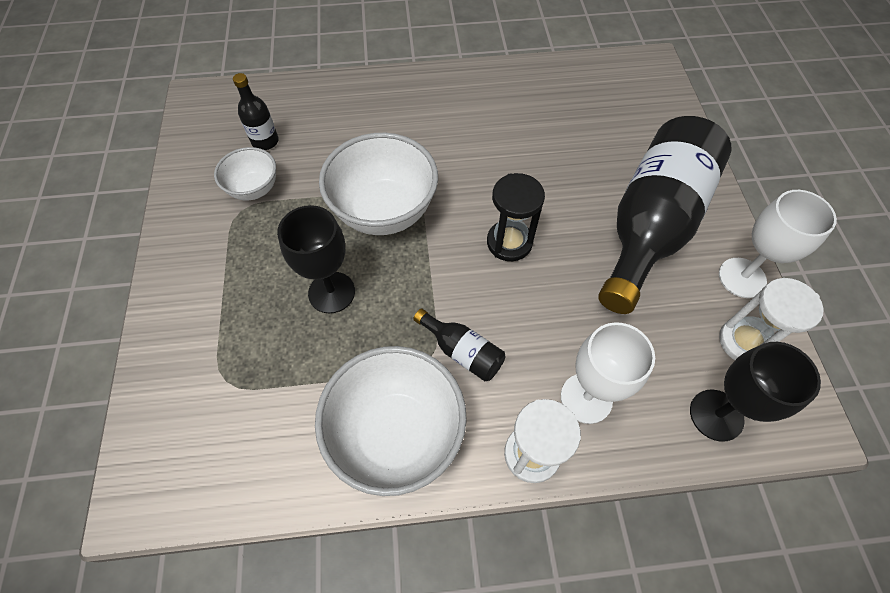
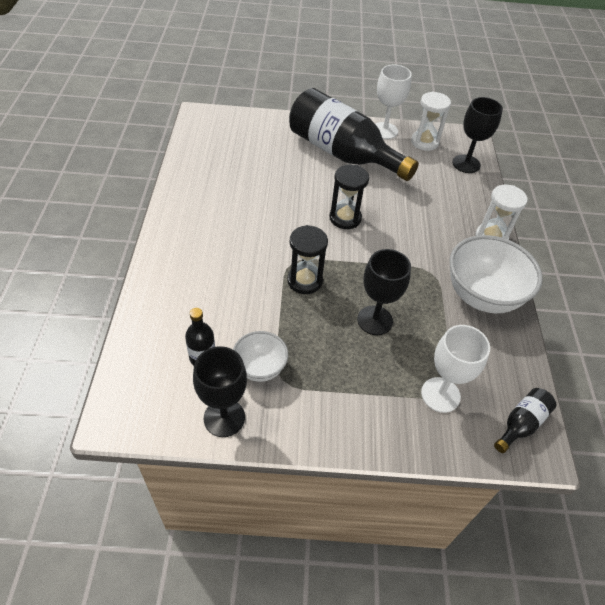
camera: 85 degrees left, 10 degrees down
white bowl [319,133,438,235] -> black hourglass [287,225,328,294]
black bottle [413,309,506,381] -> black bottle moved to [494,388,556,453]
white goblet [561,322,655,424] -> white goblet moved to [421,325,490,413]
none -> black goblet [193,346,247,437]

